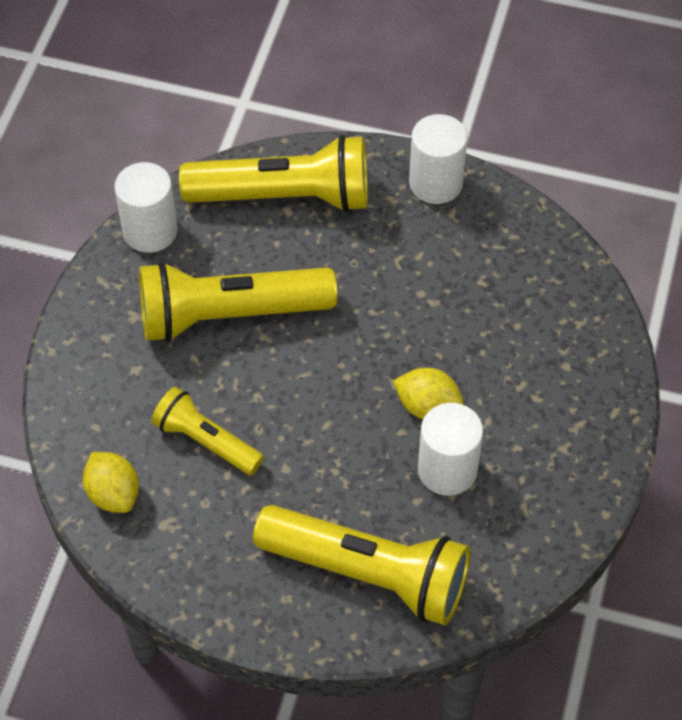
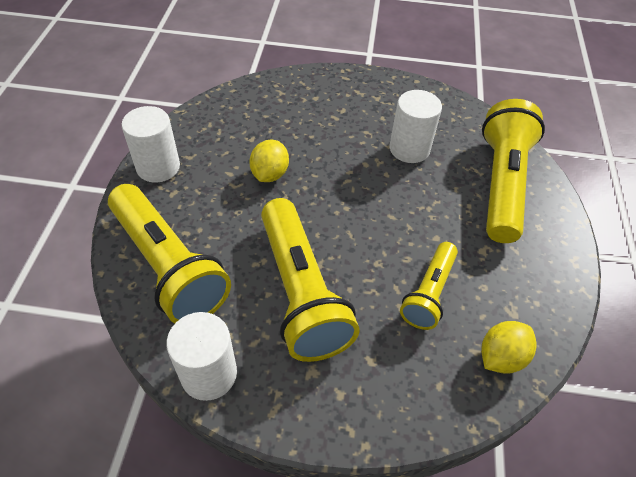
camera: 100 degrees left, 5 degrees down
yellow flashlight [179,135,368,213] -> yellow flashlight turned 150 degrees clockwise [108,184,231,324]
yellow lemon [393,368,464,419] -> yellow lemon moved to [249,140,289,182]

